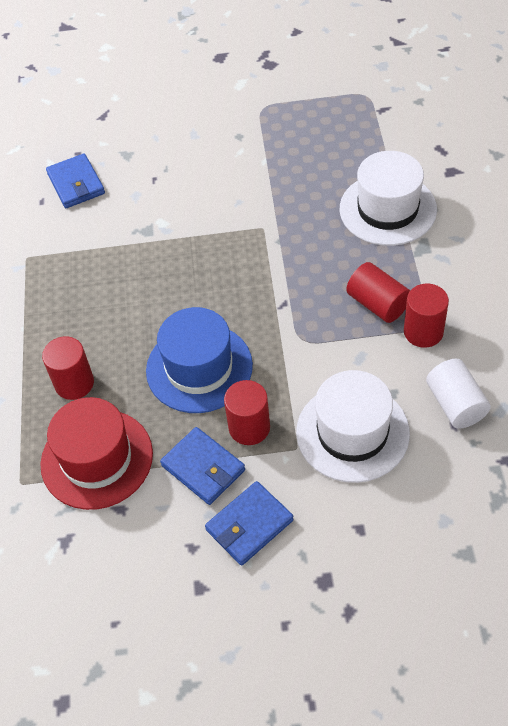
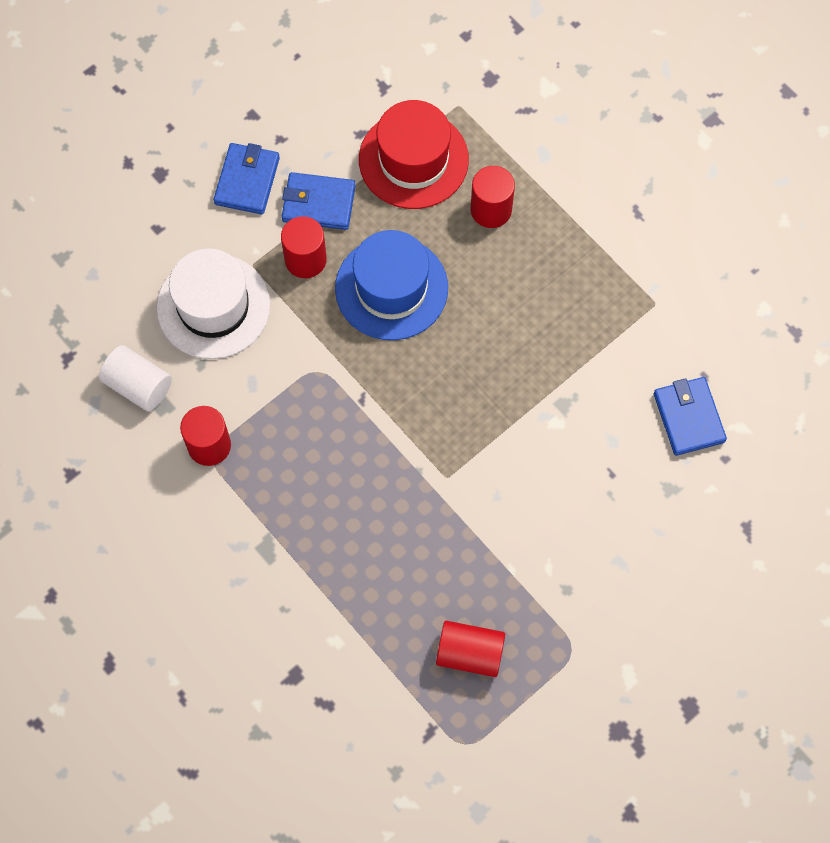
camera: 140 degrees right, 15 degrees up
blue wallet [46,154,105,208] -> blue wallet turned 45 degrees clockwise [654,377,727,456]
white hat [340,151,437,246] -> none
red cylinder [346,262,410,323] -> red cylinder moved to [436,621,505,677]

